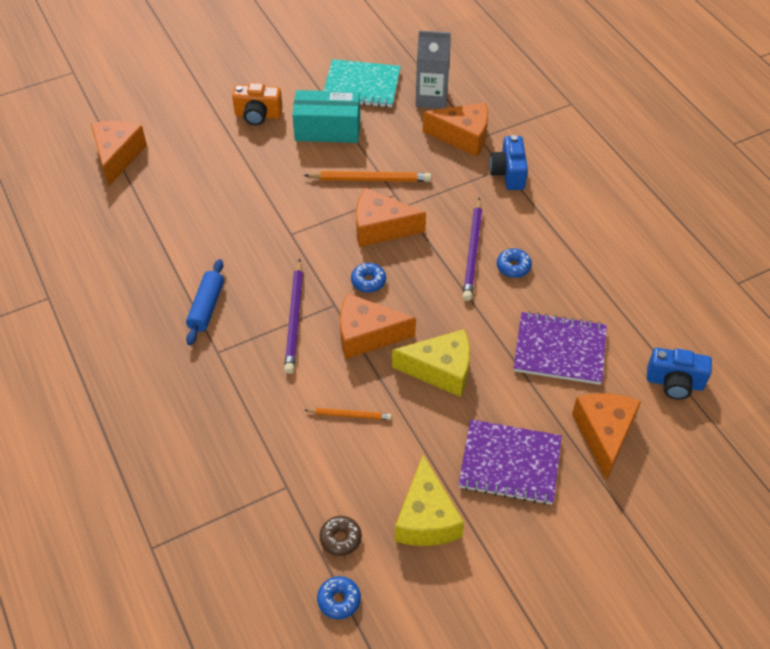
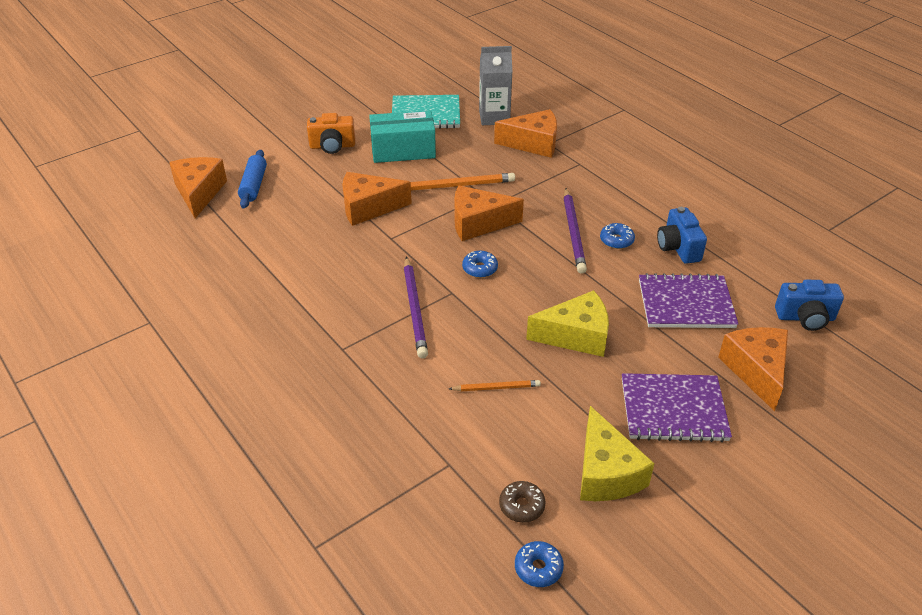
camera: 10 degrees left, 10 degrees down
blue rolling pin [186,259,224,345] -> blue rolling pin moved to [238,150,267,209]
orange cheese [340,293,416,359] -> orange cheese moved to [342,172,412,226]
blue camera [489,135,528,190] -> blue camera moved to [657,207,707,264]

